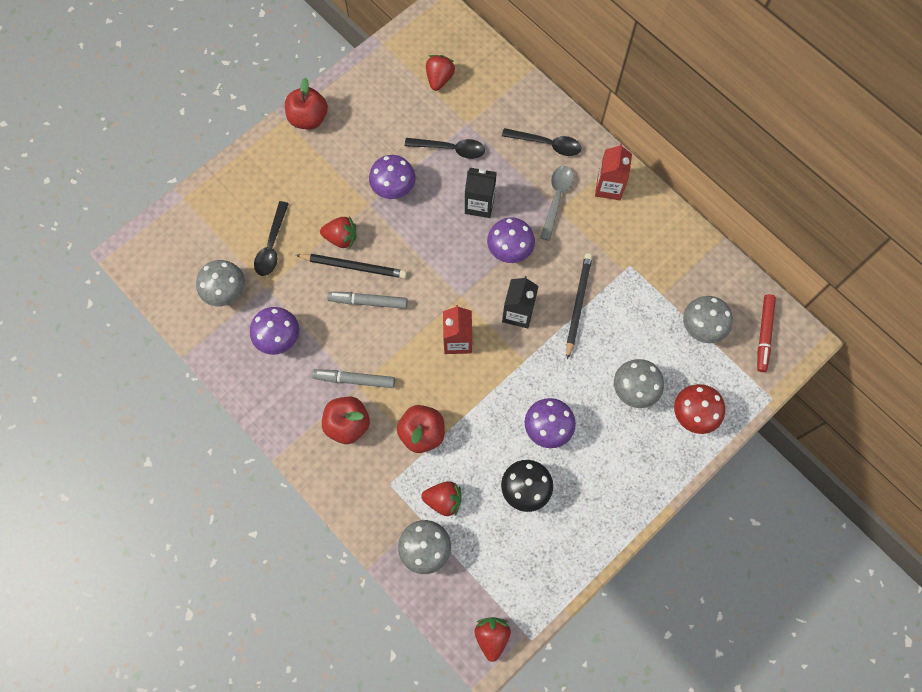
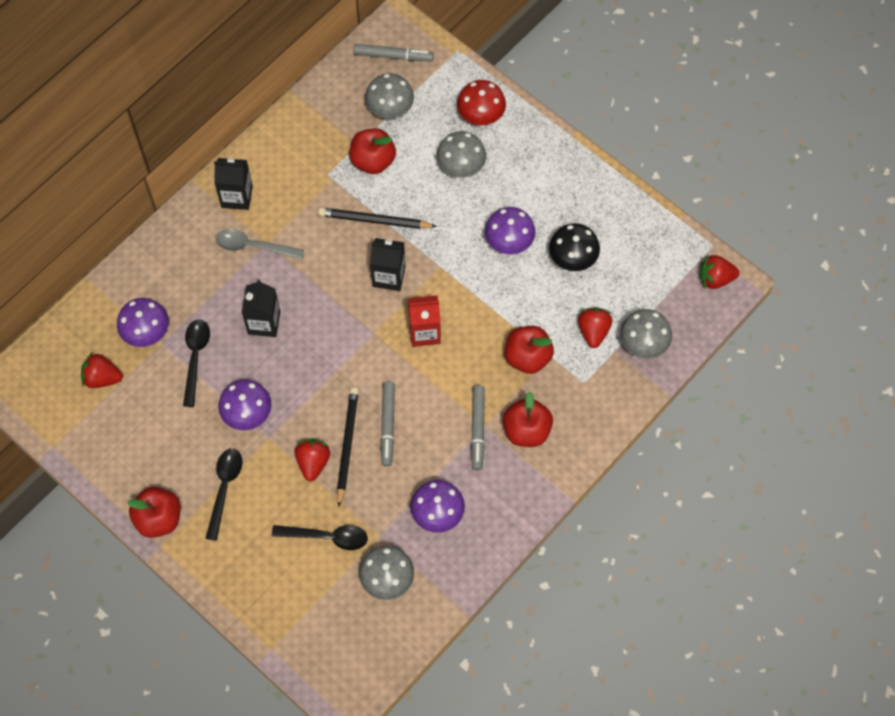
camera: 95 degrees left, 5 degrees down
purple mushroom [487,217,535,263] -> purple mushroom moved to [117,298,169,347]
black spoon [502,128,581,156] -> black spoon moved to [205,449,243,541]
red carton [595,143,632,200] -> black carton [214,158,252,210]
red marker [757,294,776,372] -> grey marker [354,44,434,61]
none -> red apple [350,128,396,174]

